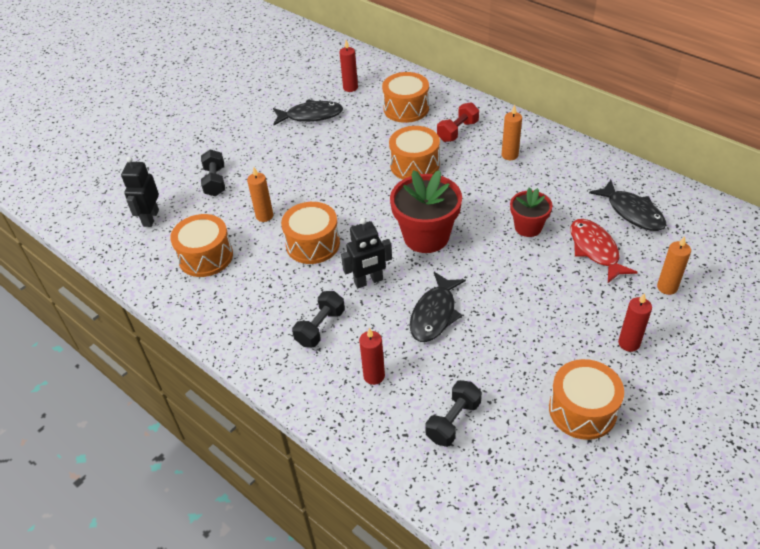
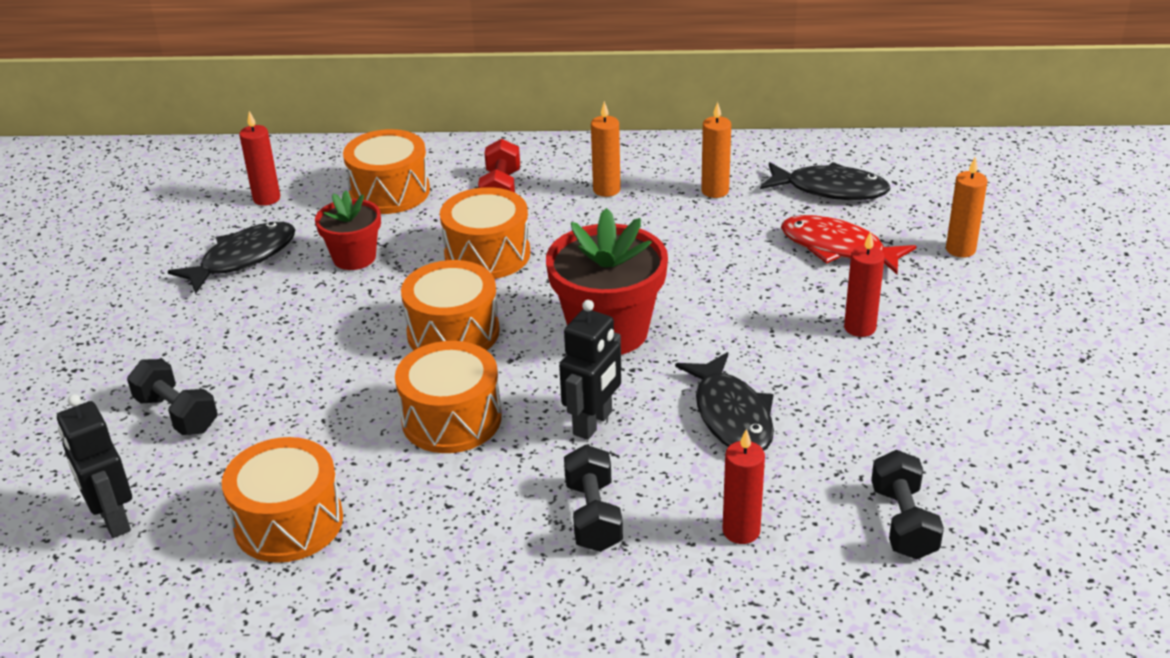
camera: 40 degrees left, 10 degrees down
orange candle [247,167,273,222] -> orange candle moved to [701,102,731,198]
red flower pot [510,187,553,237] -> red flower pot moved to [315,190,381,270]
orange drum [549,359,624,440] -> orange drum moved to [401,260,500,350]
red candle [618,293,652,352] -> red candle moved to [844,231,885,337]

